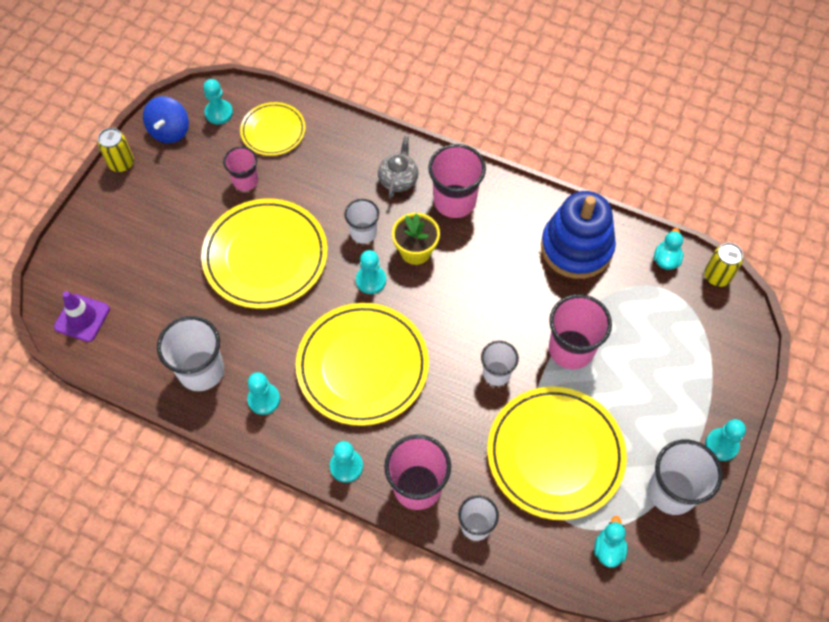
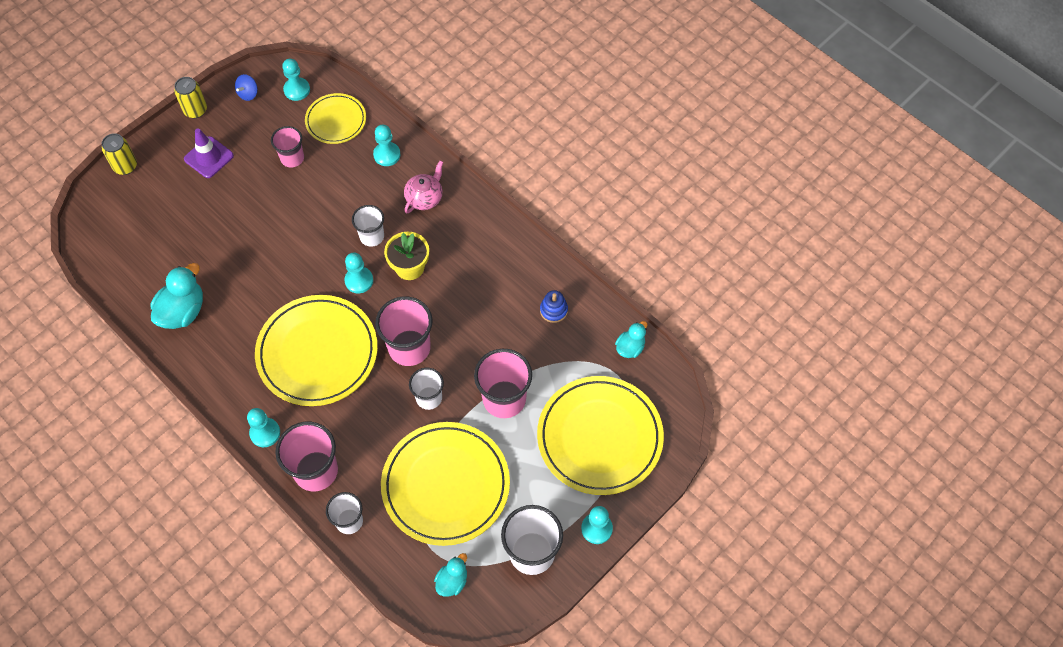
camera: 20 degrees right, 0 degrees up
purple traffic cone [54,291,110,342] -> purple traffic cone moved to [184,129,234,178]
blue spinning top [143,96,189,143] -> blue spinning top [235,74,258,101], size x0.60
white cup [157,316,224,391] -> turquoise duck [151,263,203,329]
yellow plate [201,198,328,309] -> yellow plate moved to [537,376,664,495]
turquoise pawn [247,372,280,415] -> turquoise pawn moved to [373,125,401,166]
grey teapot [378,136,419,199] -> pink teapot [404,161,443,214]
pink cup [428,144,486,218] -> pink cup moved to [375,296,433,366]
blue stacking toy [541,191,616,279] -> blue stacking toy [540,290,568,323], size x0.40
yellow can [704,243,743,287] -> yellow can moved to [102,133,137,175]

